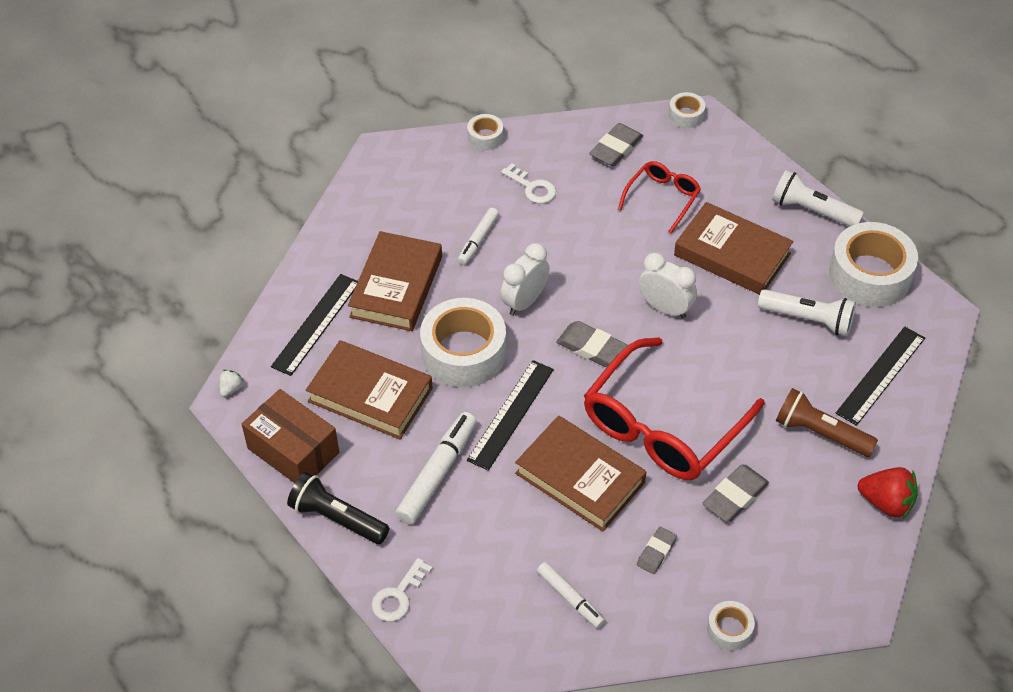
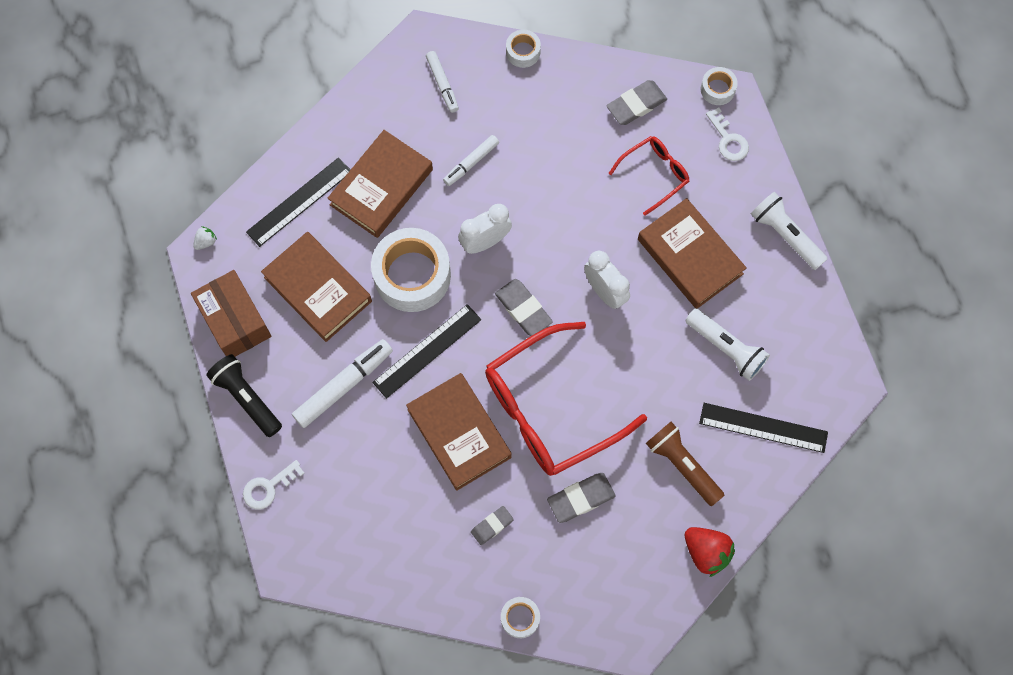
camera: 20 degrees right, 20 degrees up
white key [501,163,556,204] -> white key moved to [706,107,749,161]
white marker [537,562,605,628] -> white marker moved to [426,51,459,113]
white tape [829,222,918,307] -> none
black ruler [836,326,925,426] -> black ruler turned 45 degrees clockwise [699,403,828,453]

